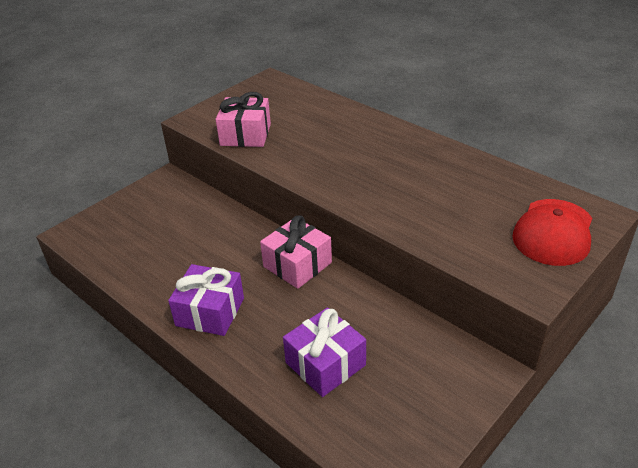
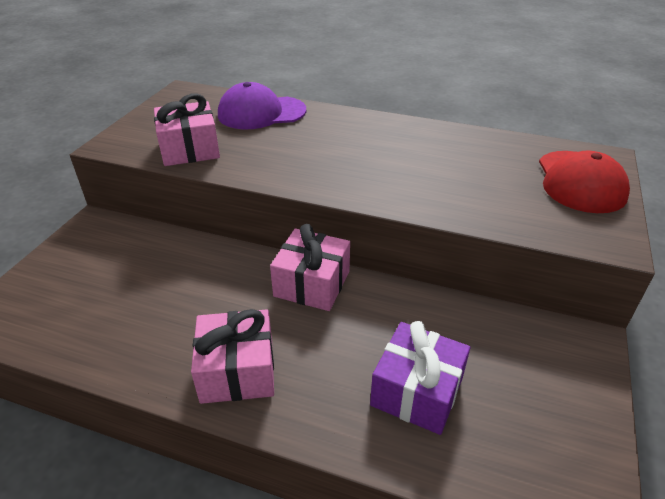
camera: 25 degrees left, 0 degrees up
purple gift [168,264,244,336] -> pink gift [191,309,274,404]
none -> purple cap [218,82,306,129]

